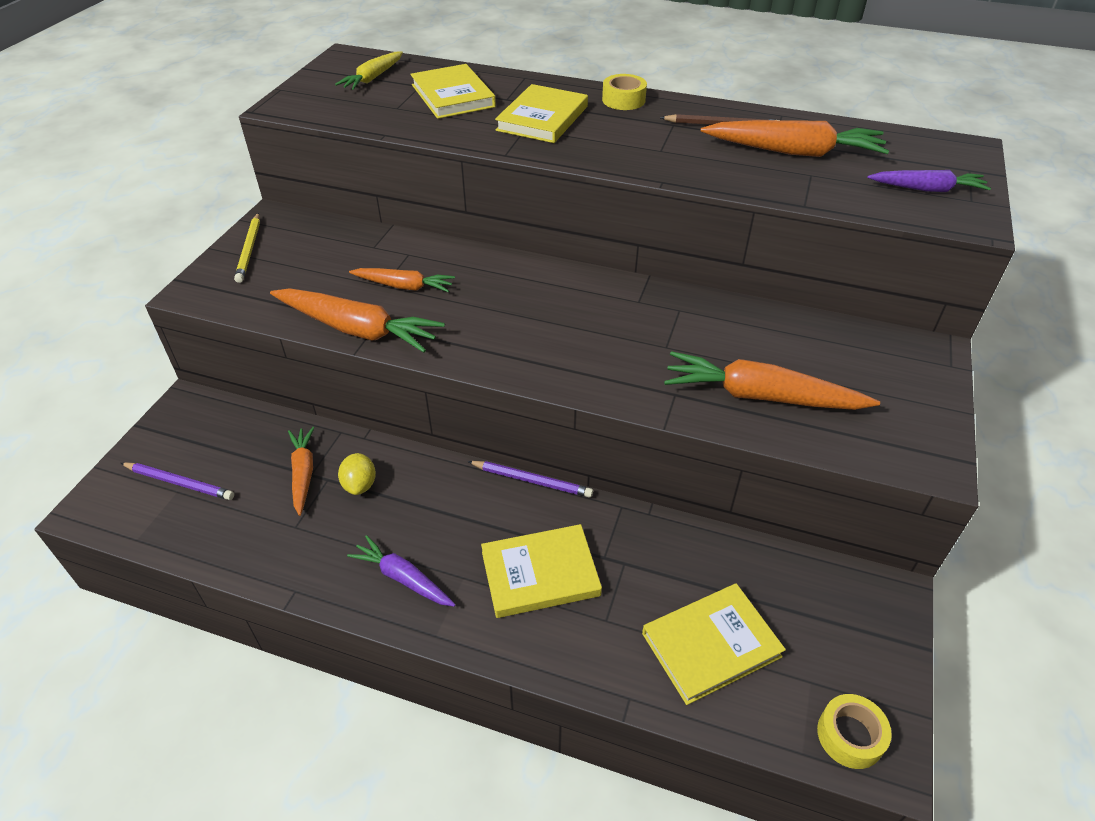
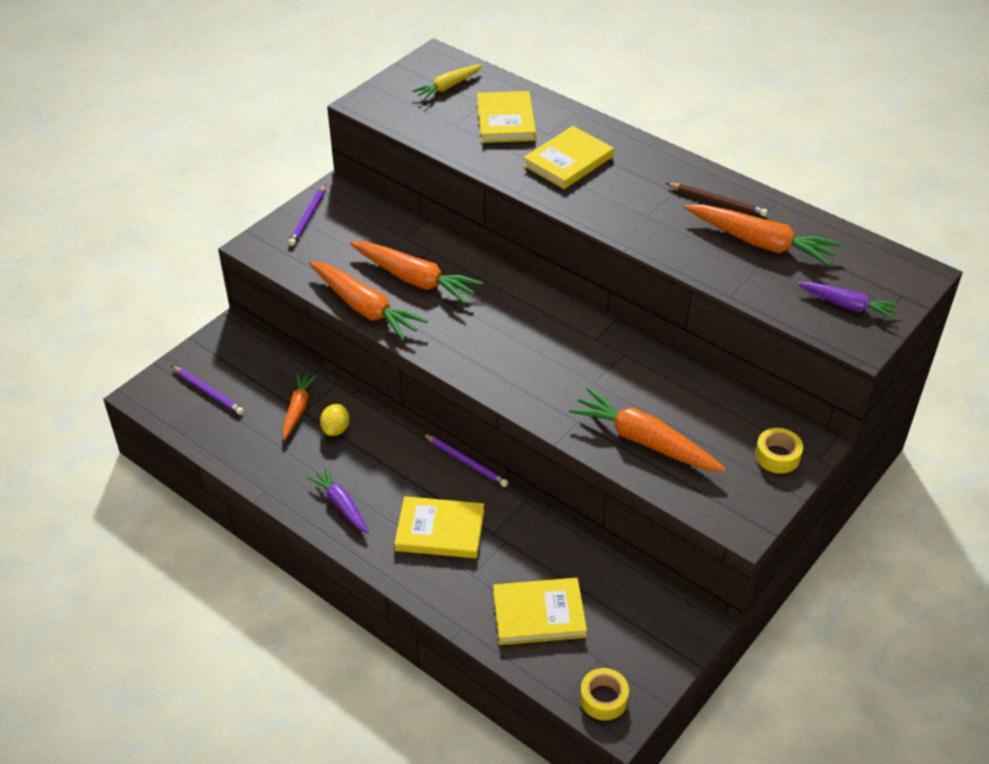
camera: 20 degrees right, 0 degrees up
yellow pencil [234,213,260,283] -> purple pencil [288,184,326,246]
orange carrot [349,268,455,292] -> orange carrot [350,242,483,304], size x1.66
yellow tape [602,74,647,110] -> yellow tape moved to [755,428,803,473]

